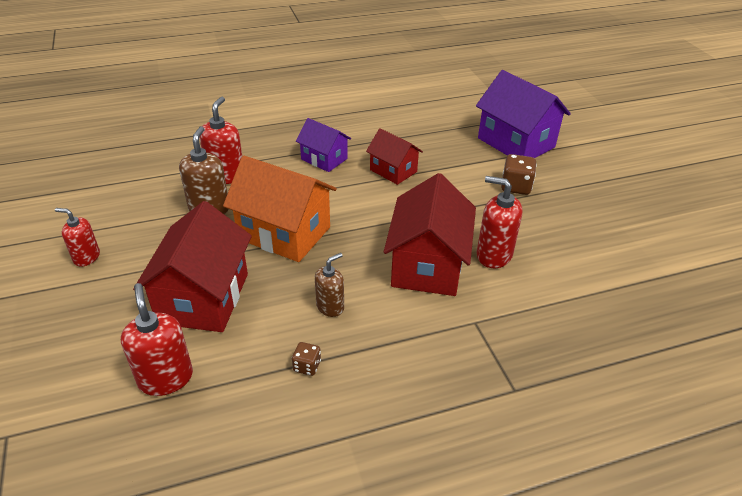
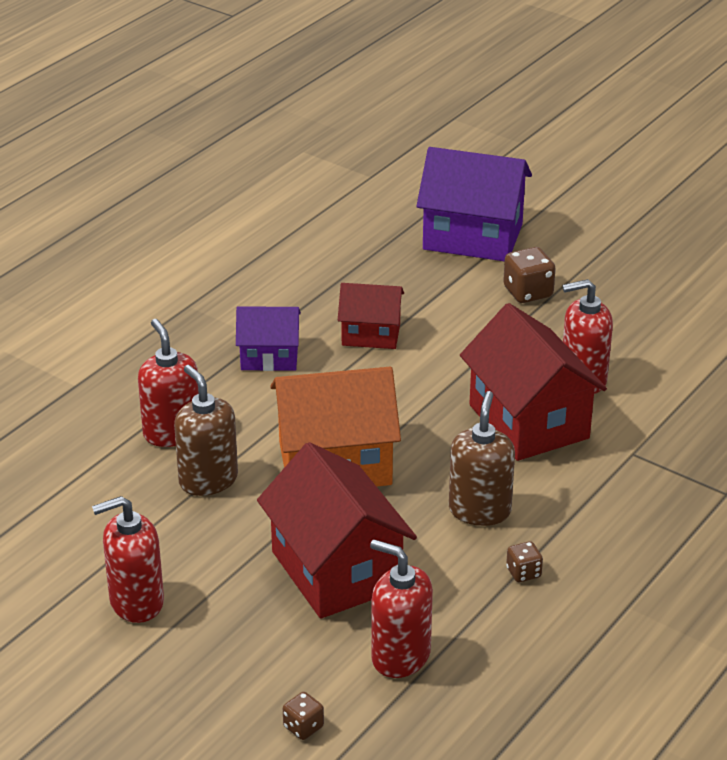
camera: 35 degrees left, 5 degrees down
red soap dispenser [55,208,100,267] -> red soap dispenser [92,496,164,623], size x1.53
brown soap dispenser [315,253,344,317] -> brown soap dispenser [449,391,515,526], size x1.53
none -> brown dice [283,692,324,740]

